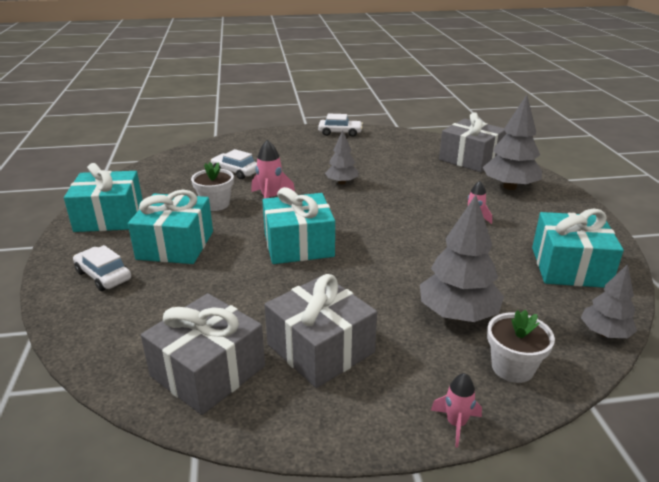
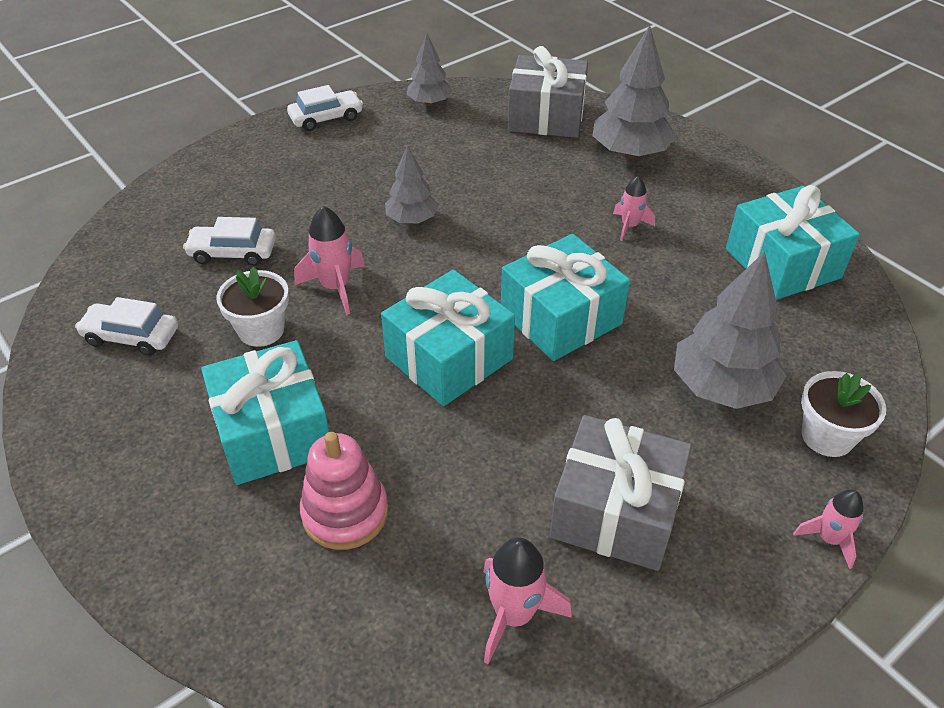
camera: 30 degrees left, 15 degrees up
turquoise gift [64,163,143,232] -> turquoise gift moved to [501,234,630,361]
white car [73,245,131,291] -> white car moved to [75,297,178,356]
grey gift [141,293,265,415] -> pink rocket [483,537,572,664]
grey tree [581,264,637,338] -> grey tree moved to [407,33,452,106]
none -> pink stacking toy [300,432,388,550]

